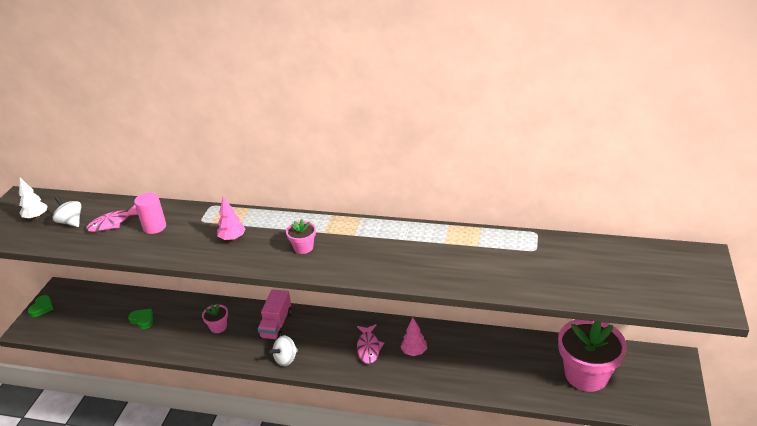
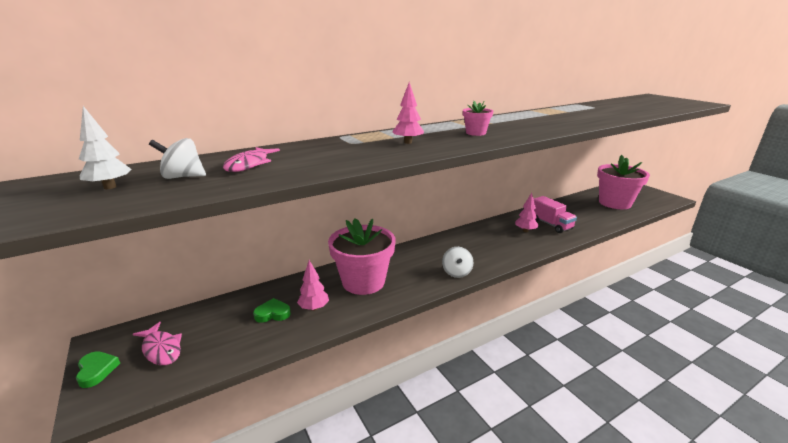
camera: 45 degrees left, 10 degrees down
pink cylinder [134,192,166,234] -> none
pink flower pot [202,304,228,333] -> pink flower pot [328,218,395,295], size x2.24
pink truck [258,289,292,339] -> pink truck moved to [534,196,577,233]
pink fish [357,324,384,364] -> pink fish moved to [133,322,182,365]
none -> pink tree [297,260,329,311]

